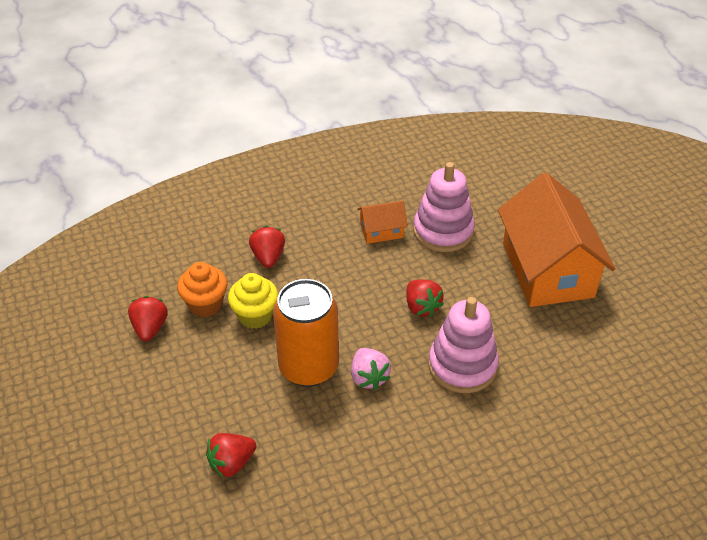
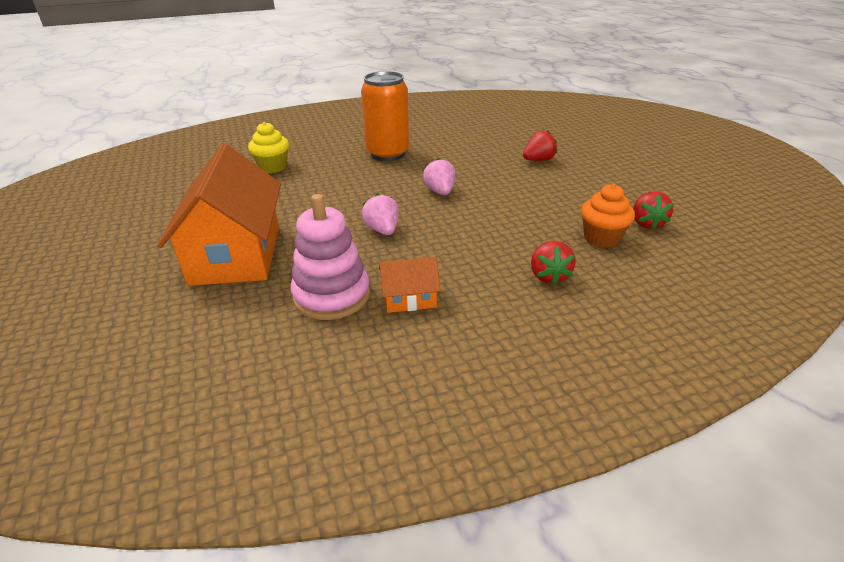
camera: 175 degrees left, 10 degrees down
yellow cupcake [228,273,278,329] -> yellow cupcake moved to [248,122,289,173]
orange can [273,279,339,387] -> orange can moved to [361,71,409,161]
red strawberry [406,280,444,317] -> pink strawberry [361,194,398,235]
pink stacking toy [428,297,499,393] -> none

